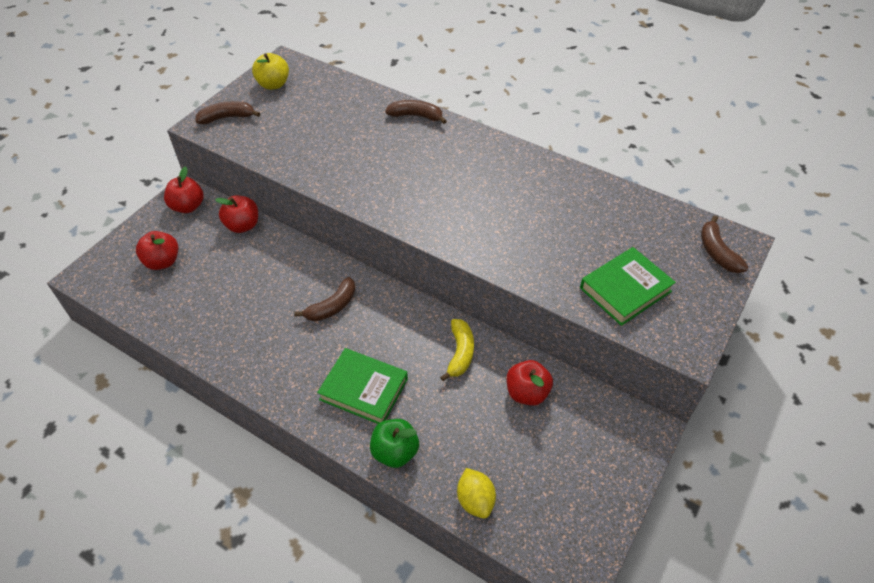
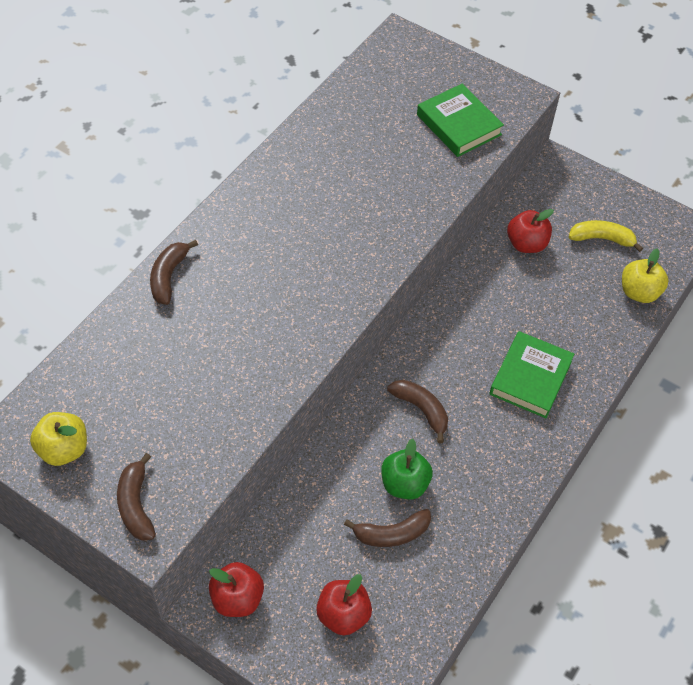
camera: 90 degrees left, 5 degrees up
red apple [215,195,258,233] -> none
green apple [370,419,419,468] -> green apple moved to [381,439,433,500]
yellow banana [440,319,474,381] -> yellow banana moved to [569,220,643,252]
yellow lemon [457,468,496,519] -> yellow apple [622,248,669,303]
brown banana [701,215,748,273] -> brown banana moved to [344,509,431,547]

